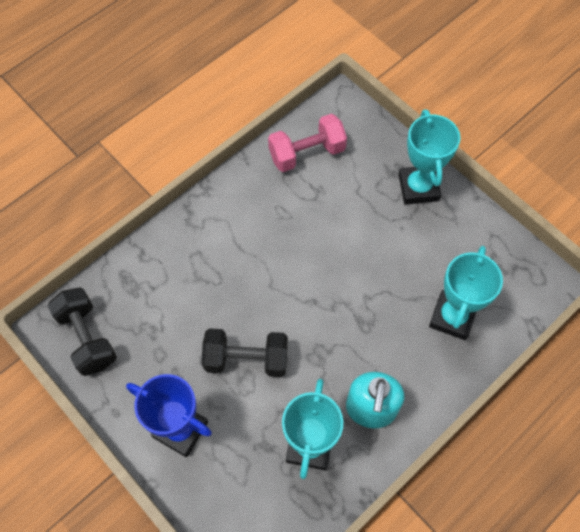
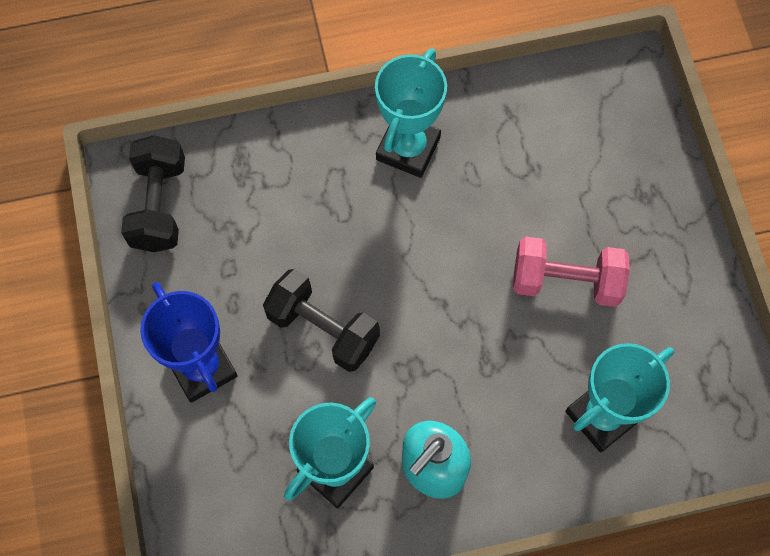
camera: 30 degrees right, 5 degrees up
pink dumbbell [268,114,347,172] -> pink dumbbell moved to [513,236,630,307]
turquoise trophy [399,109,461,205] -> turquoise trophy moved to [375,48,447,178]

